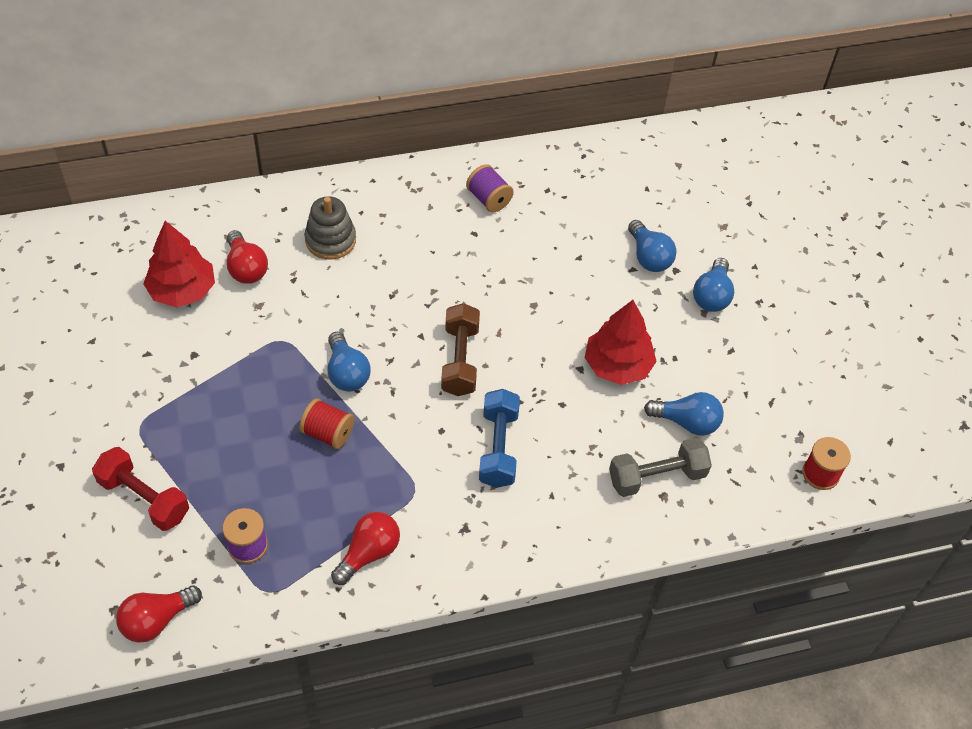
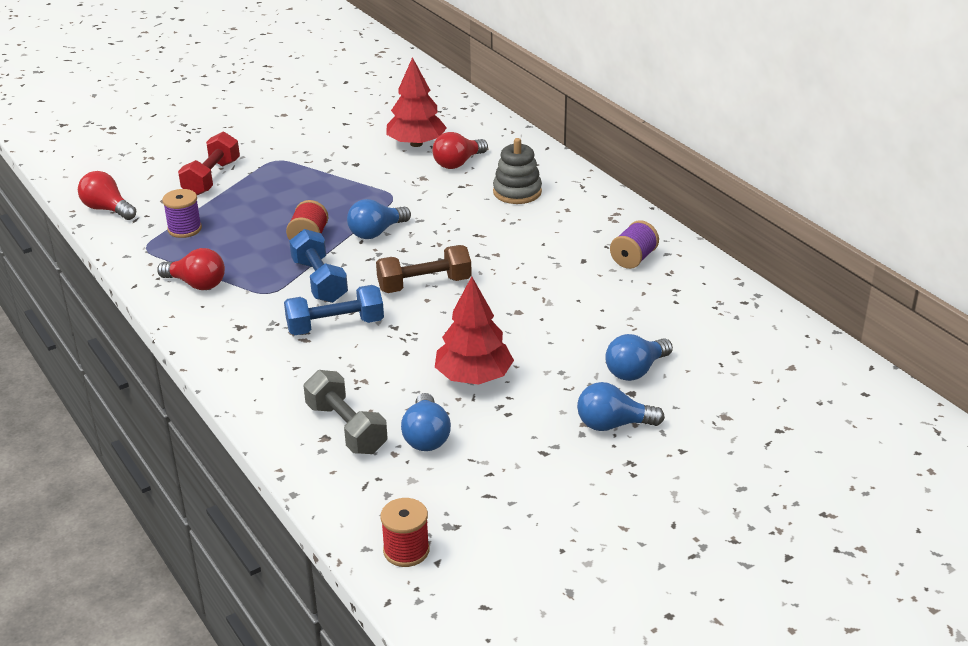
camera: 75 degrees right, 20 degrees down
none -> blue dumbbell [289,229,348,303]

